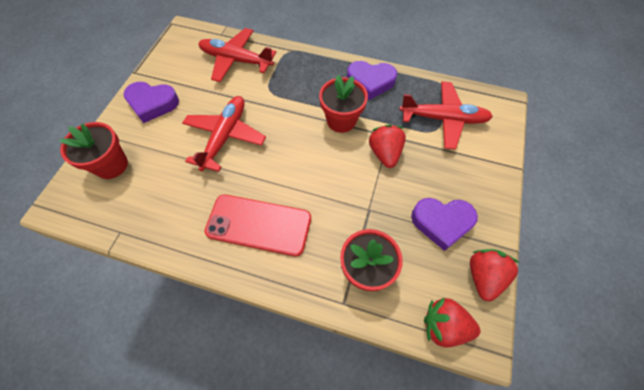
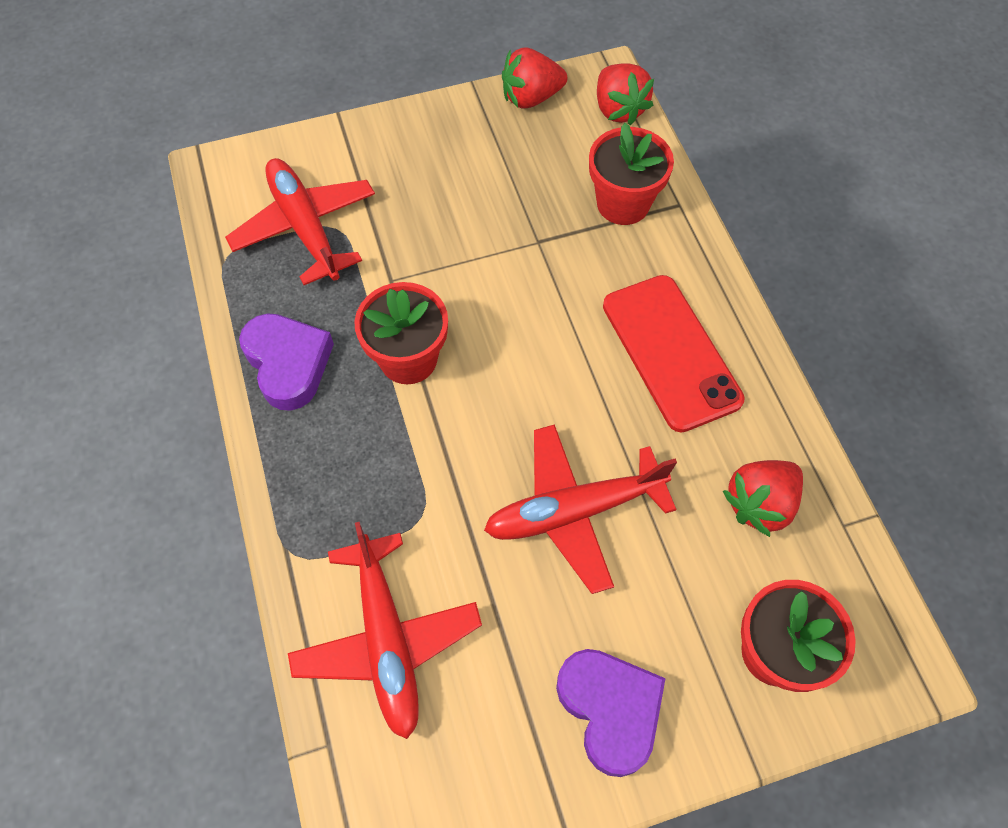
camera: 125 degrees left, 0 degrees up
red strawberry [369,124,406,168] -> red strawberry moved to [723,460,803,537]
purple heart [411,198,478,251] -> none

